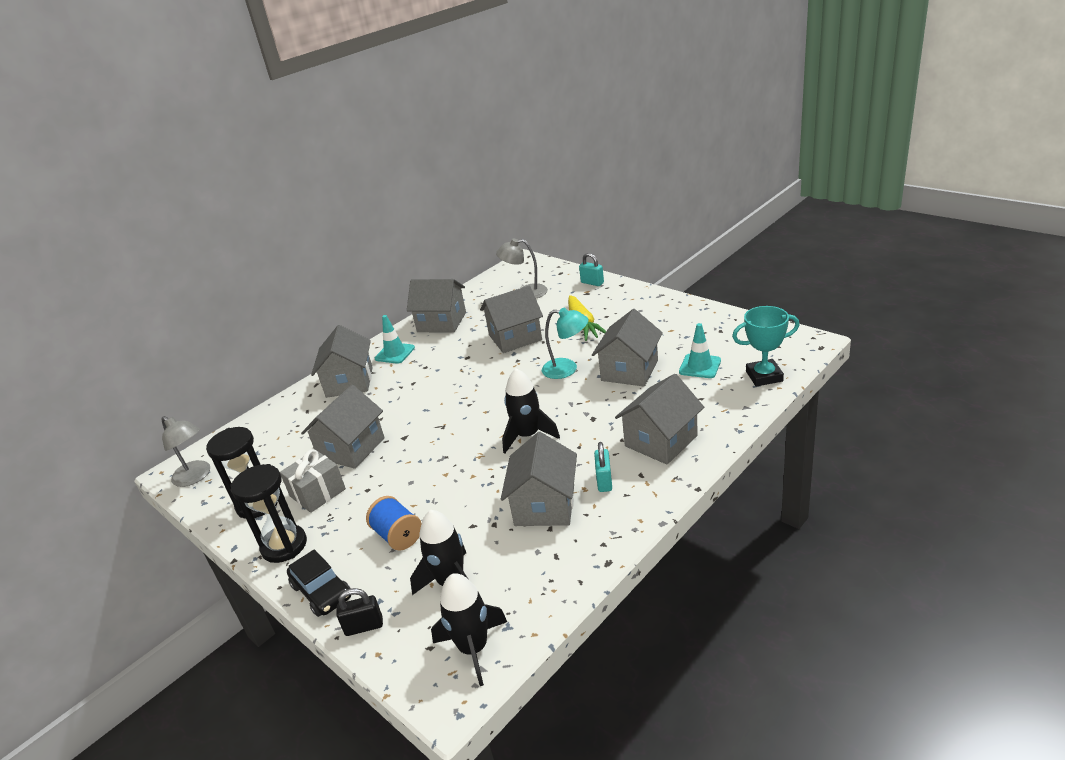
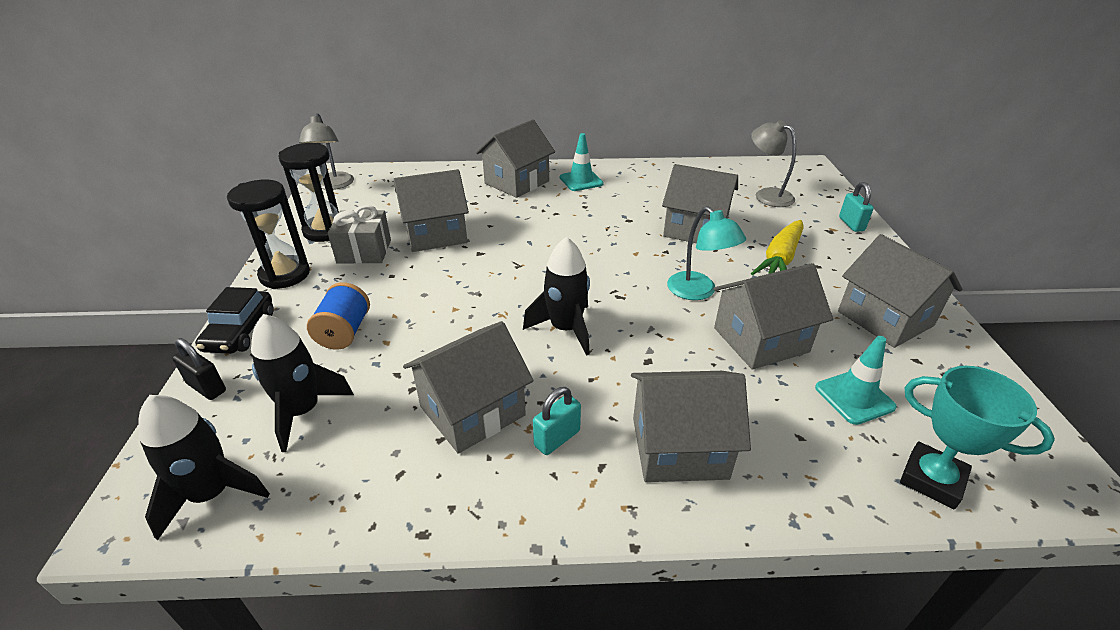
camera: 40 degrees right, 5 degrees up
grey house [407,279,466,333] -> grey house moved to [838,234,962,348]

